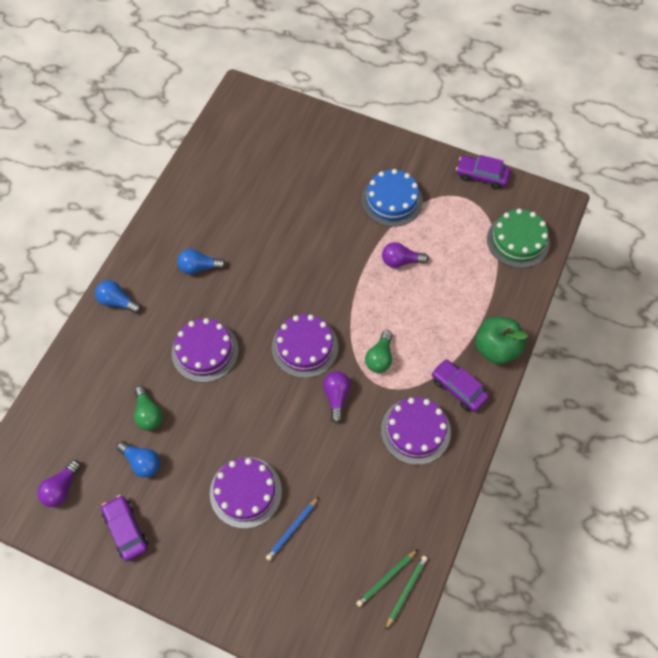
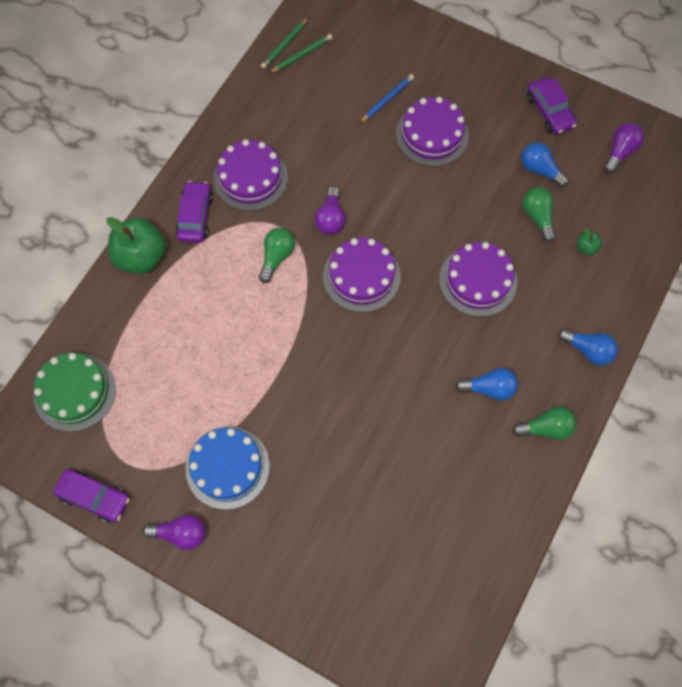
camera: 175 degrees left, 5 degrees up
purple light bulb [382,242,429,268] -> purple light bulb moved to [143,514,205,550]
purple car [432,359,489,412] -> purple car turned 135 degrees counterclockwise [175,181,213,243]
none -> green light bulb [512,406,577,440]
none -> green apple [577,228,602,255]

